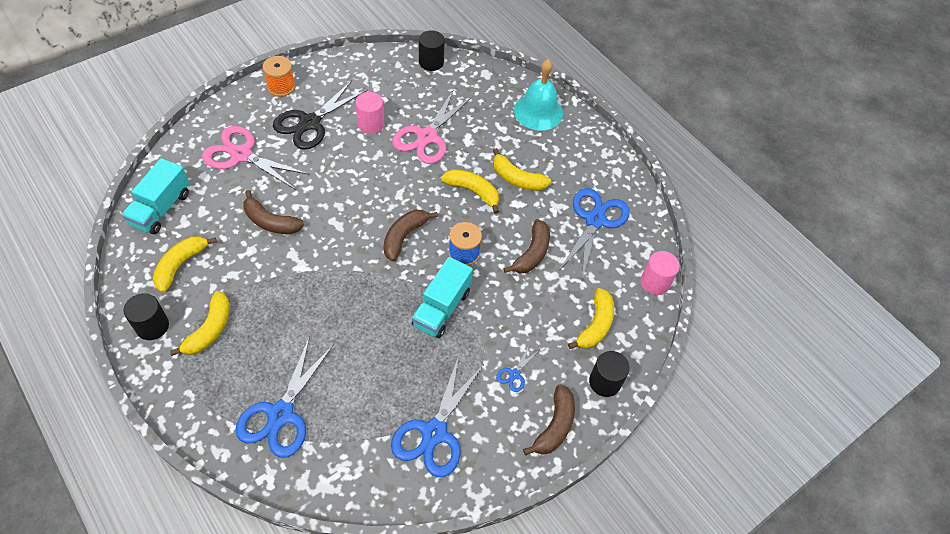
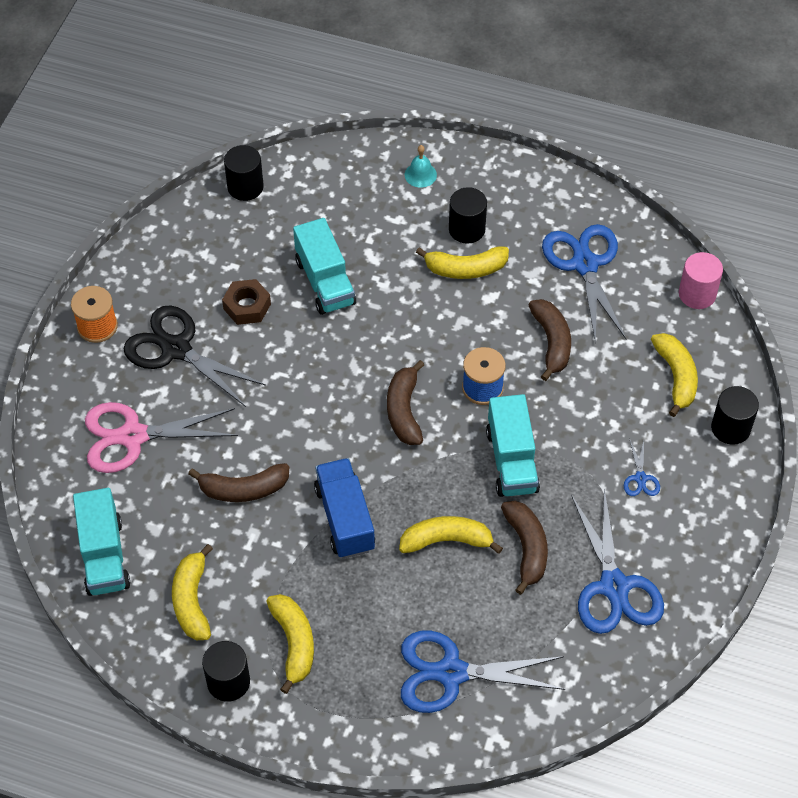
camera: 30 degrees left, 0 degrees up
blue scissors [235,336,334,458] -> blue scissors turned 105 degrees clockwise [401,630,565,713]
black scissors [273,80,368,150] -> black scissors turned 120 degrees clockwise [123,306,266,407]
pink cylinder [355,92,384,134] -> brown nut [222,279,271,325]
pink scissors [392,89,472,164] -> turquoise truck [293,218,356,315]
yellow banana [441,169,499,214] -> yellow banana moved to [399,516,503,554]
turquoise bell [514,59,563,131] -> turquoise bell [405,145,437,188], size x0.47
brown banana [523,384,575,455] -> brown banana moved to [501,501,548,595]
none -> blue truck [314,458,375,558]
none -> black cylinder [449,187,487,244]

